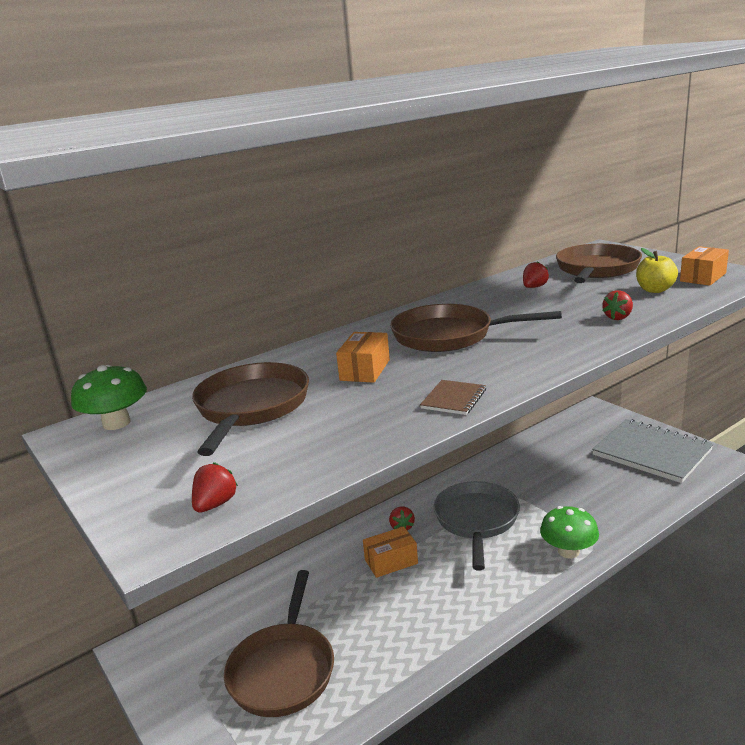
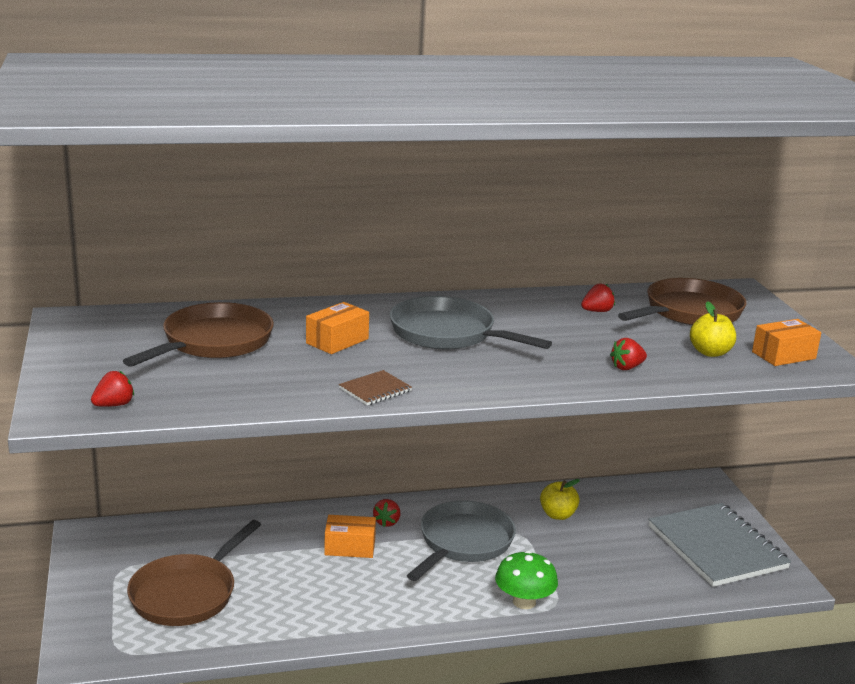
camera: 20 degrees right, 0 degrees up
green mushroom [71,365,147,430] -> none
brown pan [390,304,562,352] -> grey pan [390,296,552,349]
none -> yellow apple [540,479,580,520]

